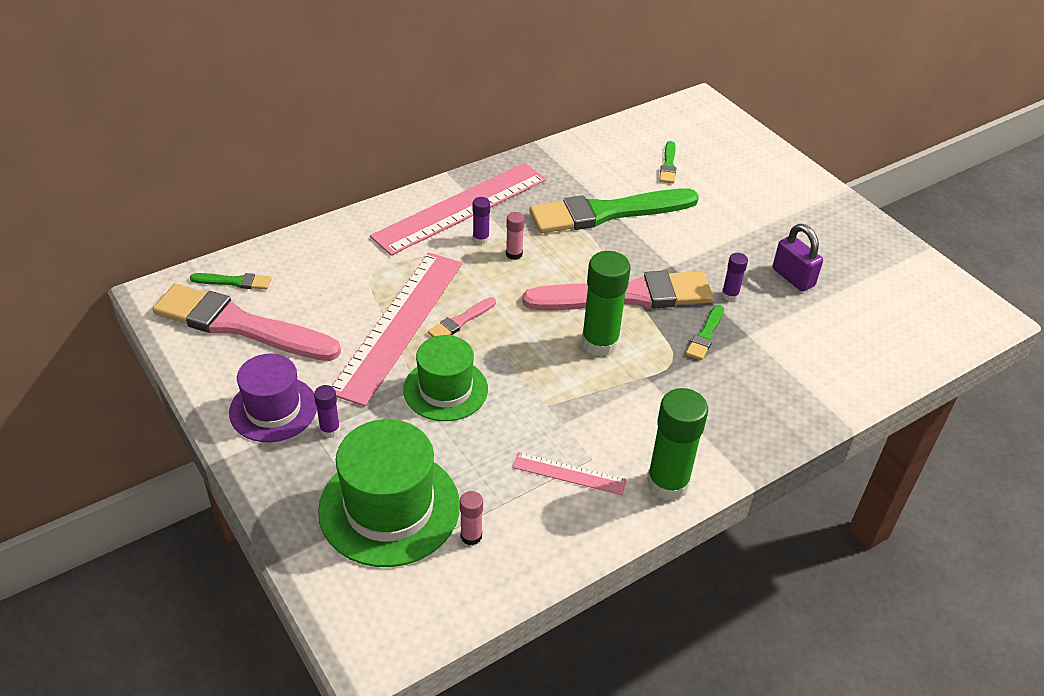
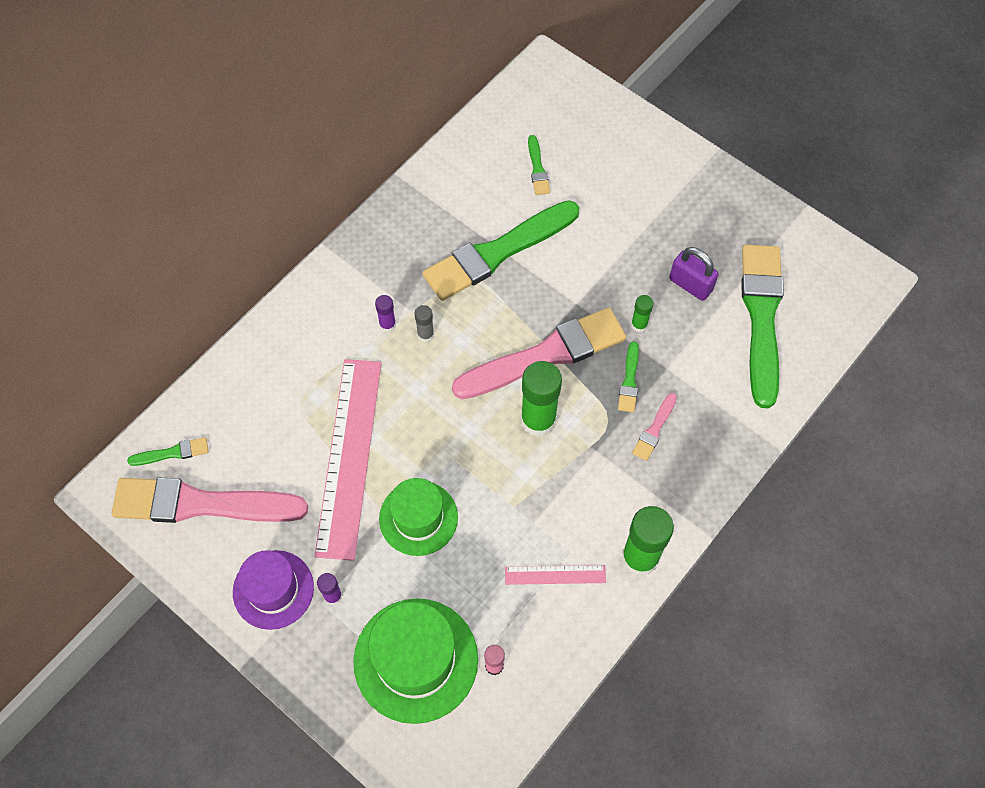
camera: 15 degrees left, 20 degrees up
pink ruler [370,163,546,256] -> none
pink brush [428,297,496,337] -> pink brush moved to [632,393,677,461]
pink glue stick [506,212,525,260] -> grey glue stick [415,305,434,342]
purple glue stick [722,253,748,301] -> green glue stick [631,295,653,332]
none -> green brush [741,245,784,408]

